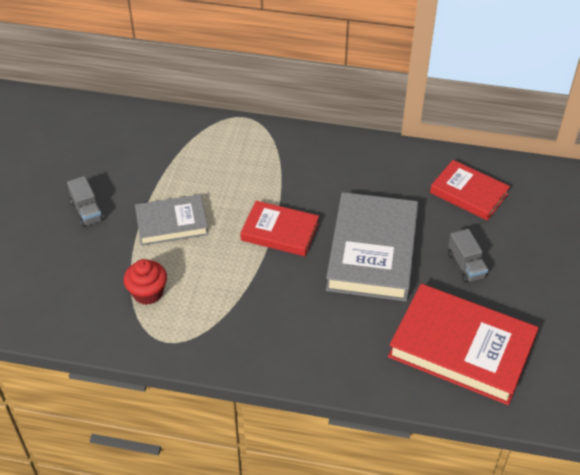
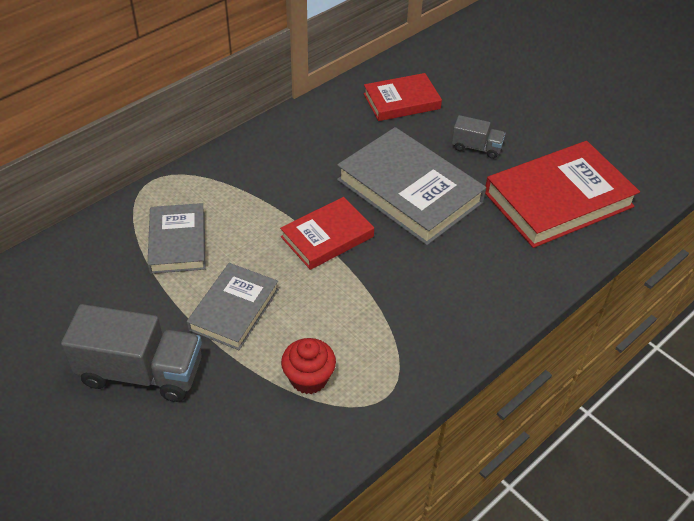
camera: 55 degrees left, 0 degrees up
grey truck [67,176,104,227] -> grey truck [61,304,202,402], size x1.91
none -> grey book [147,203,205,274]

